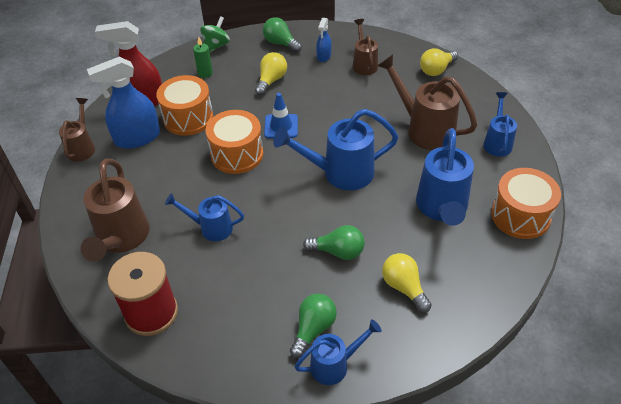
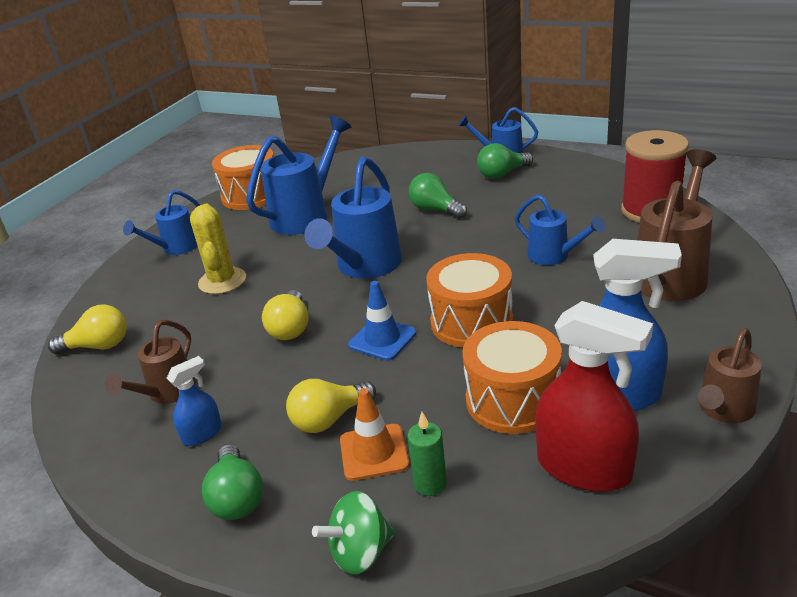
camera: 145 degrees left, 15 degrees down
blue watering can [273,109,399,190] -> blue watering can turned 90 degrees clockwise [304,157,402,279]
brown watering can [377,54,477,150] -> yellow cactus [190,204,246,294]
yellow light bulb [382,253,432,313] -> yellow light bulb moved to [262,290,309,340]
none -> orange traffic cone [340,388,409,481]

